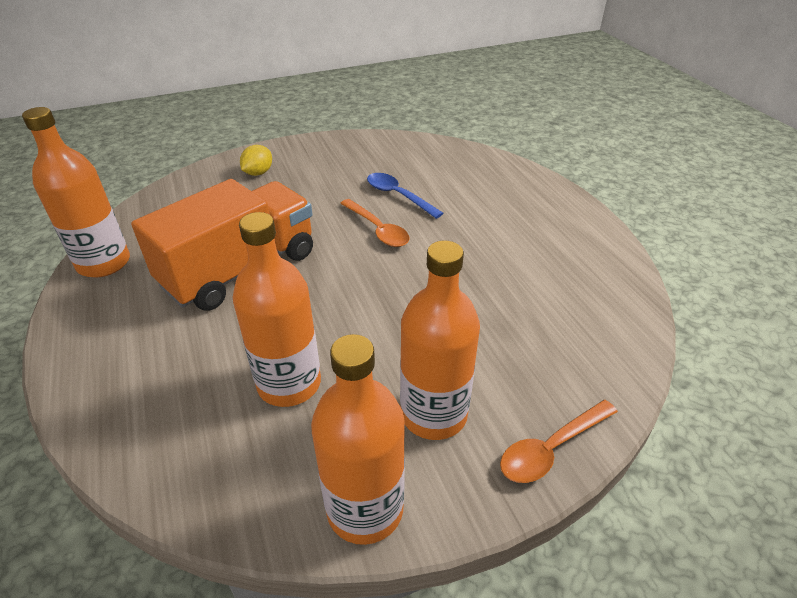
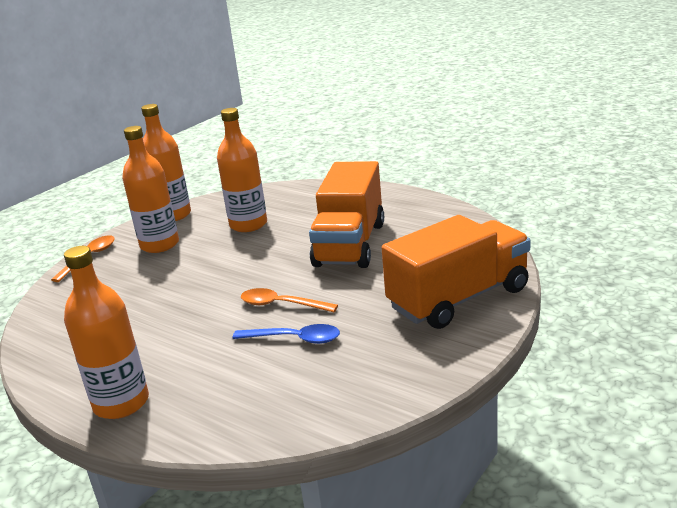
camera: 150 degrees right, 15 degrees down
orange bottle [22,107,130,278] -> orange bottle moved to [64,246,149,419]
yellow lemon [240,145,272,176] -> orange truck [382,215,531,329]

